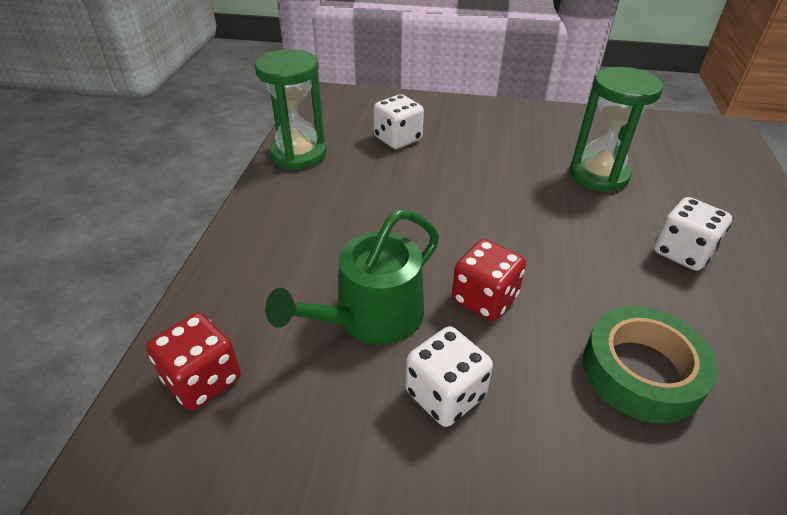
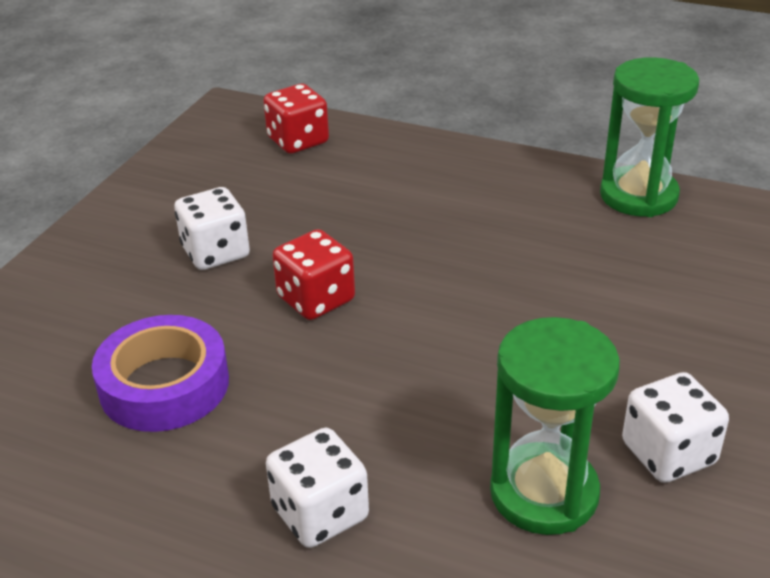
camera: 105 degrees right, 5 degrees down
green watering can [265,210,439,345] -> none
white dice [374,94,424,149] -> white dice moved to [622,372,729,483]
green tape [583,306,718,424] -> purple tape [92,315,229,432]

